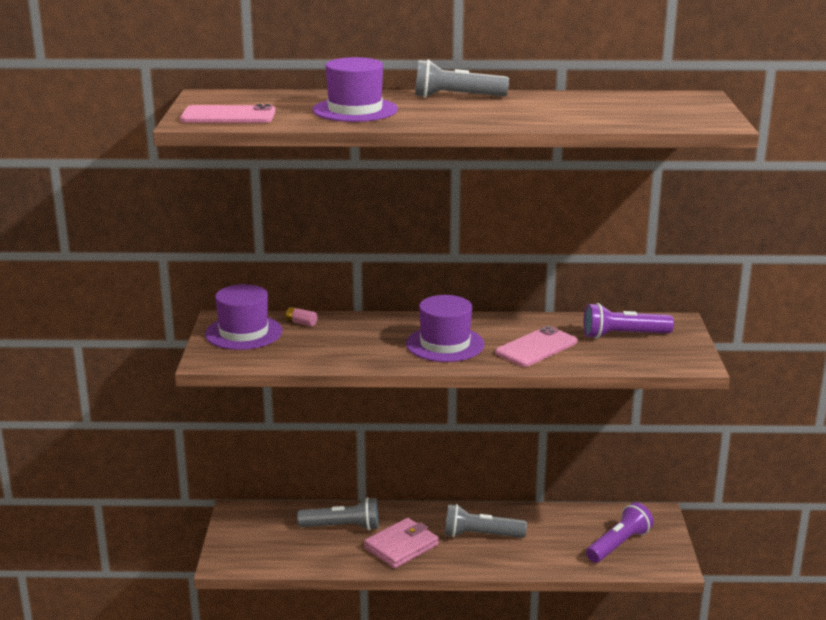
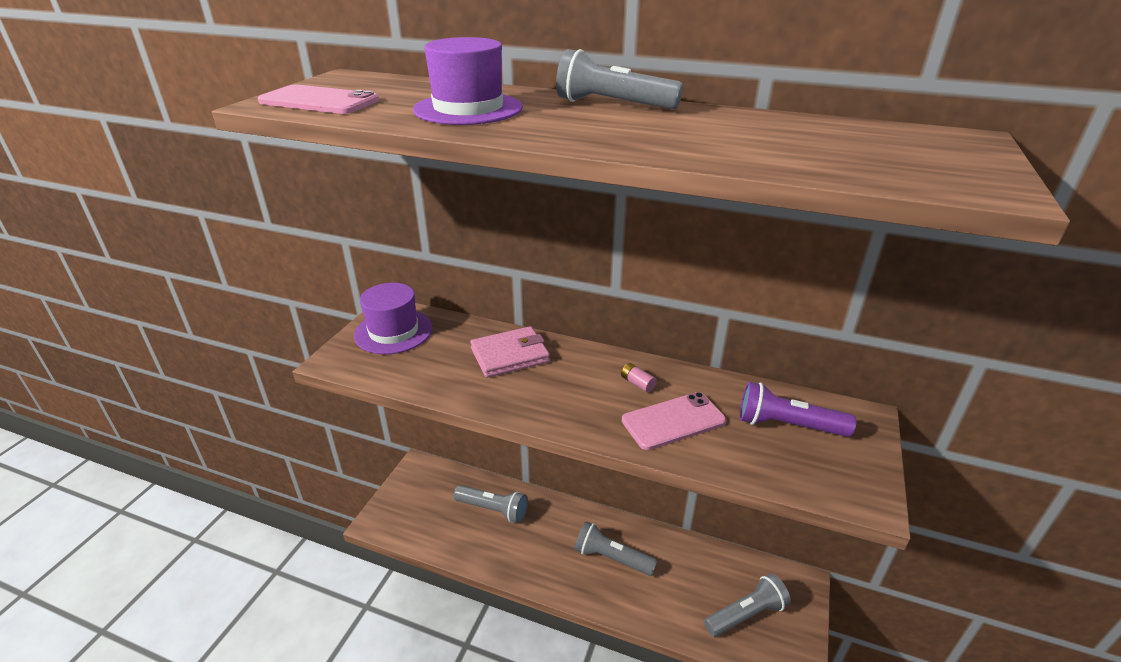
camera: 20 degrees right, 10 degrees up
pink battery [285,307,317,326] -> pink battery moved to [621,363,657,392]
pink wallet [364,518,439,568] -> pink wallet moved to [470,326,550,378]
purple hat [406,295,484,362] -> none
purple flashlight [586,502,654,563] -> grey flashlight [704,574,791,637]

